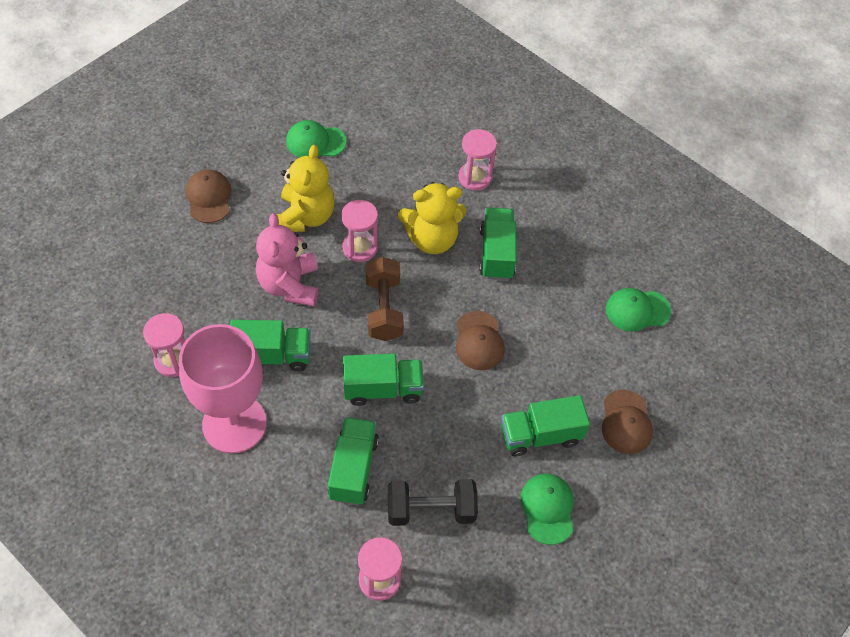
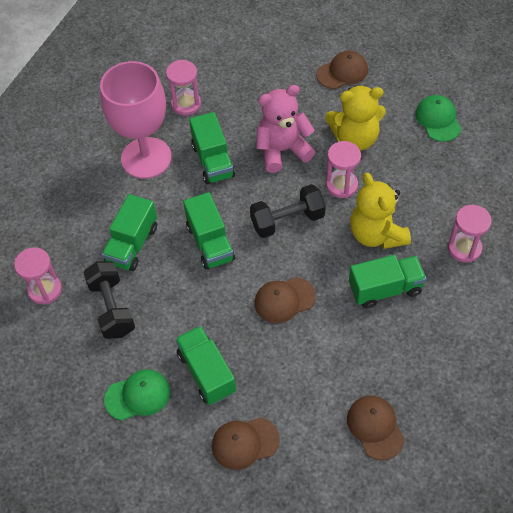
camera: 80 degrees right, 0 degrees up
green truck [328,417,379,505] -> green truck turned 120 degrees clockwise [102,194,157,271]
brown dumbbell [366,257,404,341] -> black dumbbell [250,184,326,238]
green cap [606,288,671,332] -> brown cap [347,396,405,460]

